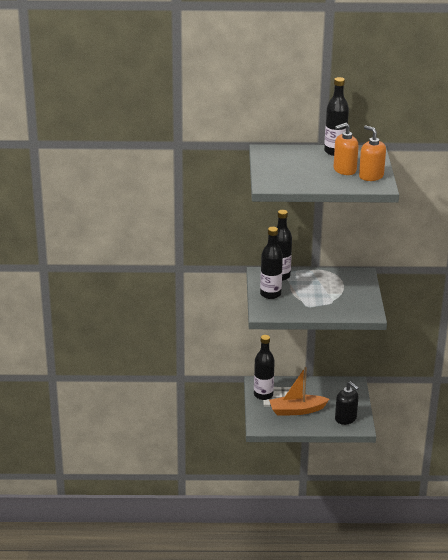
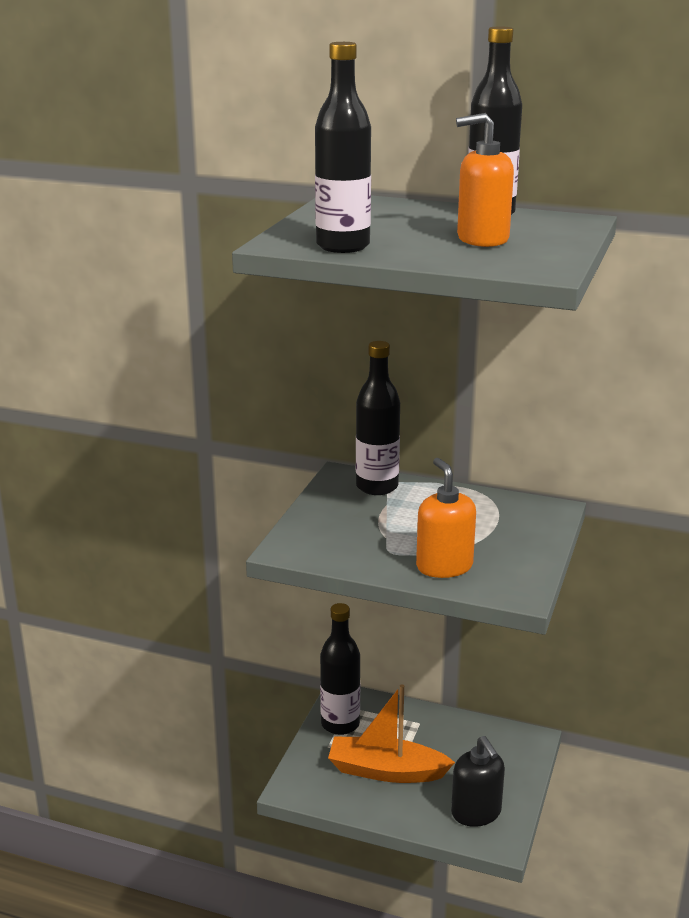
camera: 20 degrees right, 5 degrees down
black bottle [260,227,283,299] -> black bottle moved to [315,42,371,253]
orange soap dispenser [359,125,386,181] -> orange soap dispenser moved to [416,458,476,578]

